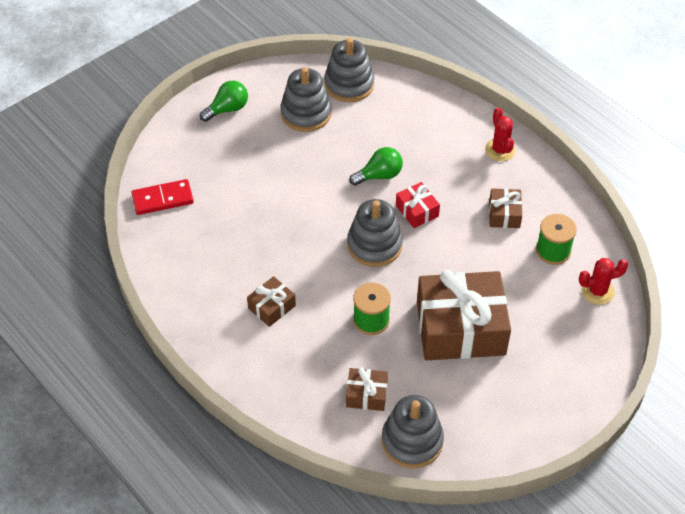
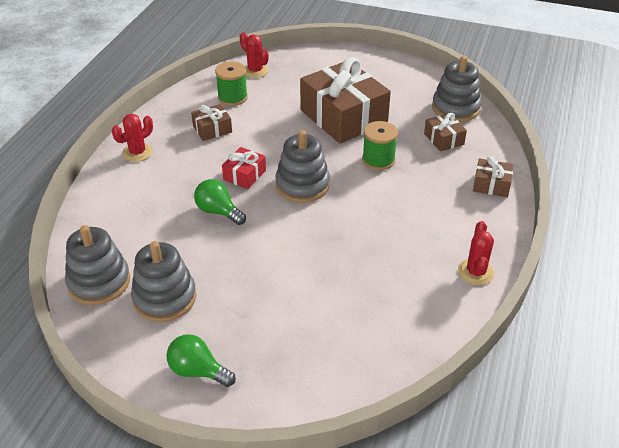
camera: 120 degrees left, 10 degrees down
red domino [131,179,194,215] -> none
brown gift [247,276,296,327] -> brown gift moved to [473,156,514,197]
none -> red cactus [458,221,494,285]

